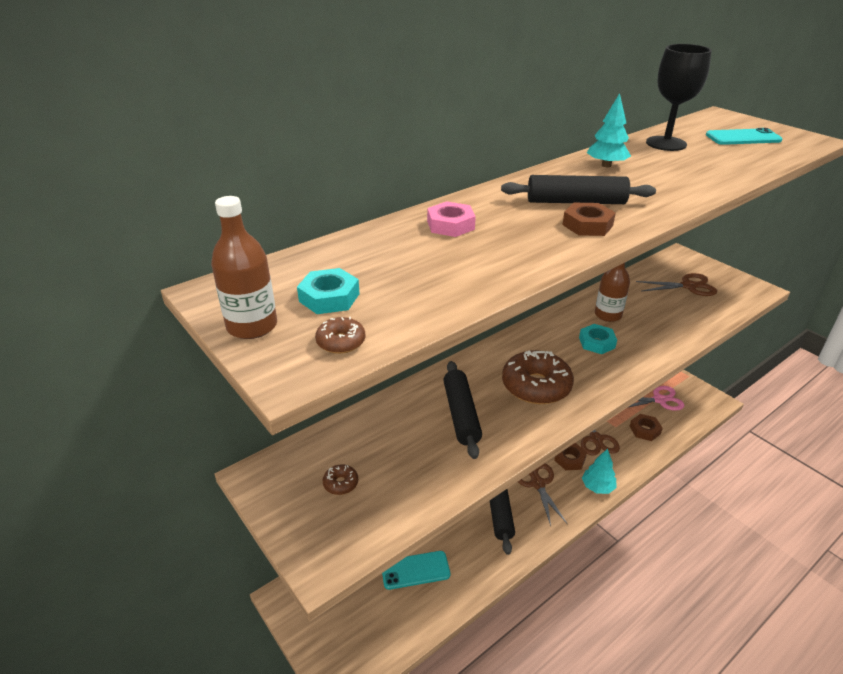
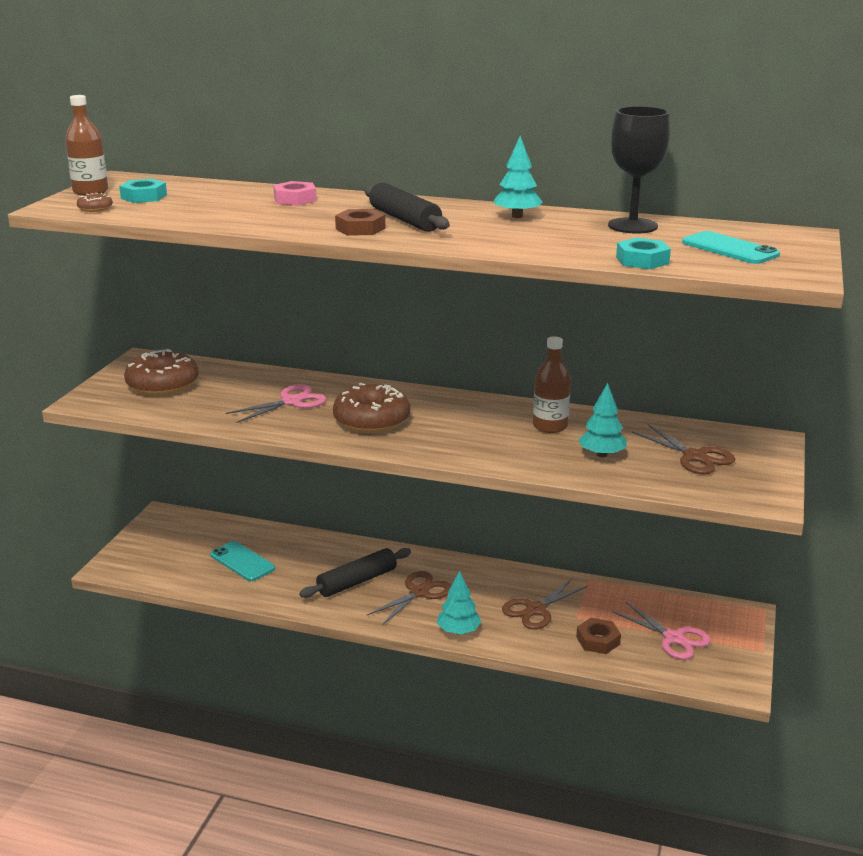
camera: 55 degrees right, 10 degrees down
brown donut [323,464,358,495] -> brown donut [124,349,199,396], size x2.34
black rolling pin [443,361,482,459] -> pink scissors [226,384,327,423]
brown nut [554,443,587,470] -> none
turquoise nut [579,324,617,354] -> turquoise nut moved to [616,238,671,269]
none -> turquoise tree [578,383,627,457]

